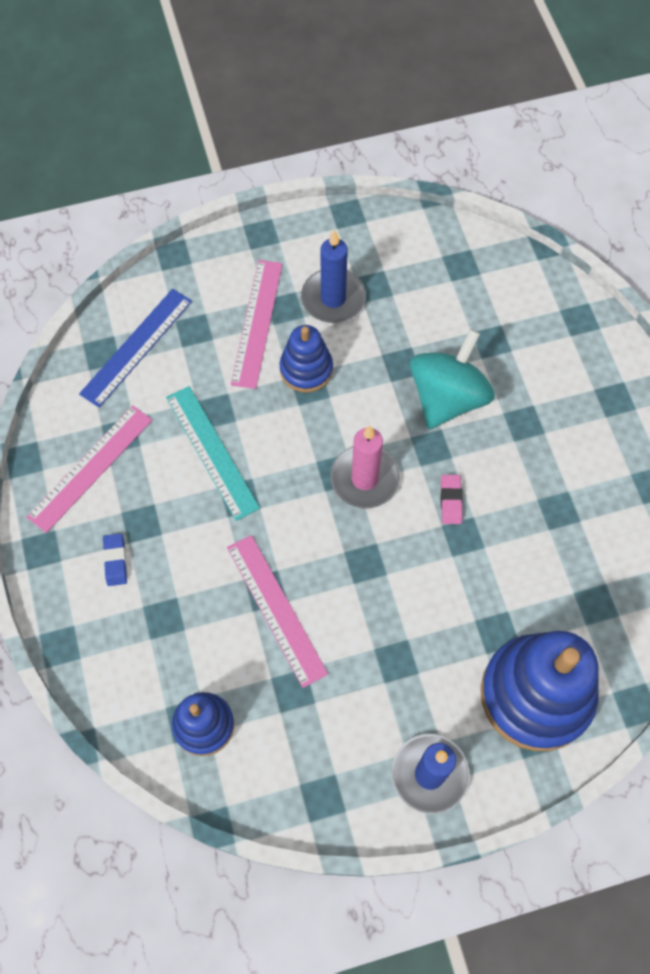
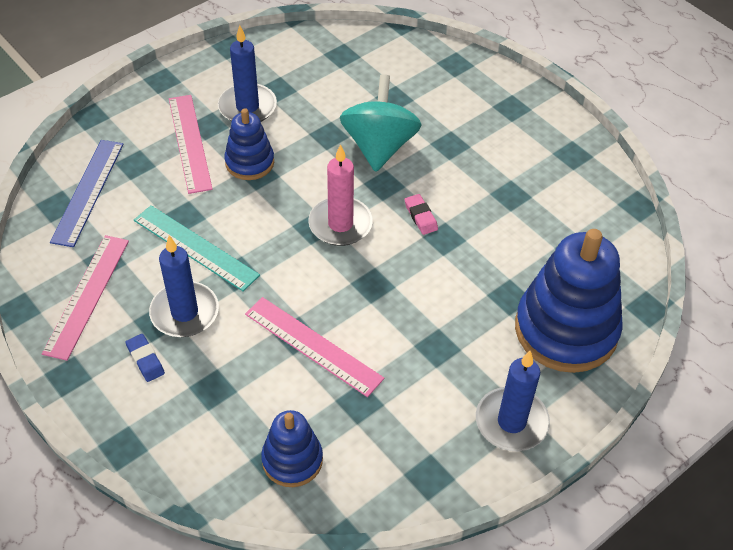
camera: 25 degrees left, 15 degrees down
none -> blue candle [149,236,219,337]

